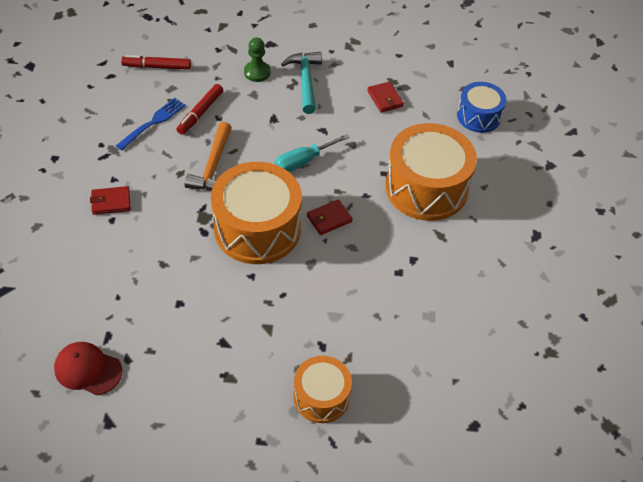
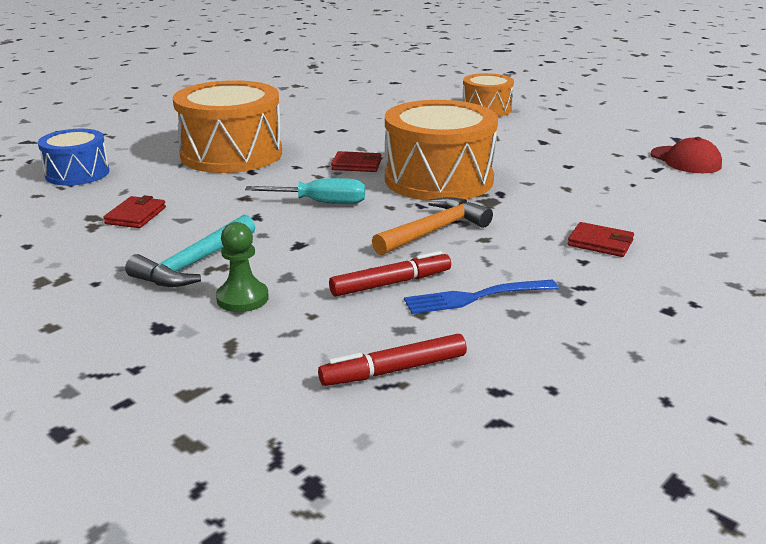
camera: 140 degrees left, 25 degrees down
red marker [121,55,191,70] -> red marker turned 120 degrees clockwise [318,334,467,386]

